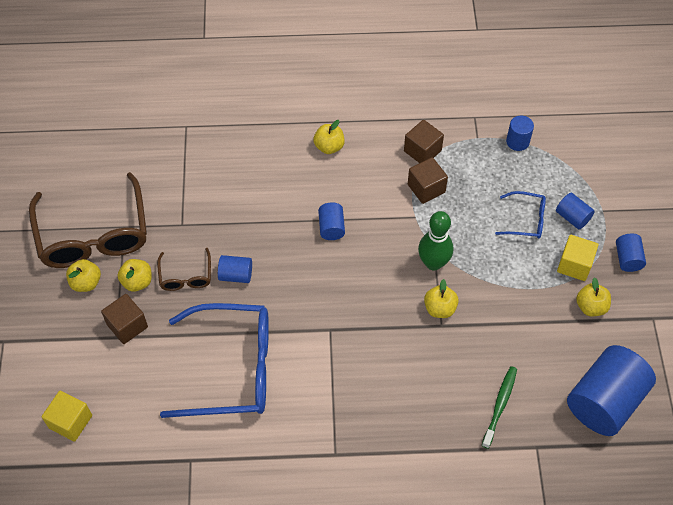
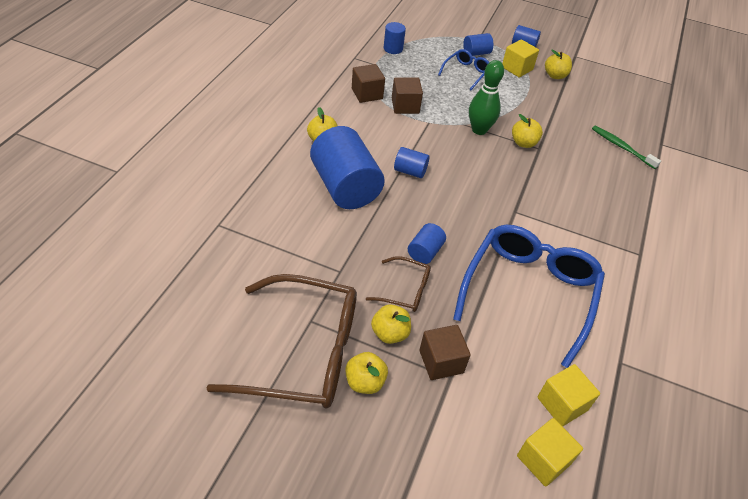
camera: 70 degrees left, 10 degrees down
blue cylinder [567,345,656,436] -> blue cylinder moved to [310,126,385,209]
none -> yellow cube [537,364,600,426]

